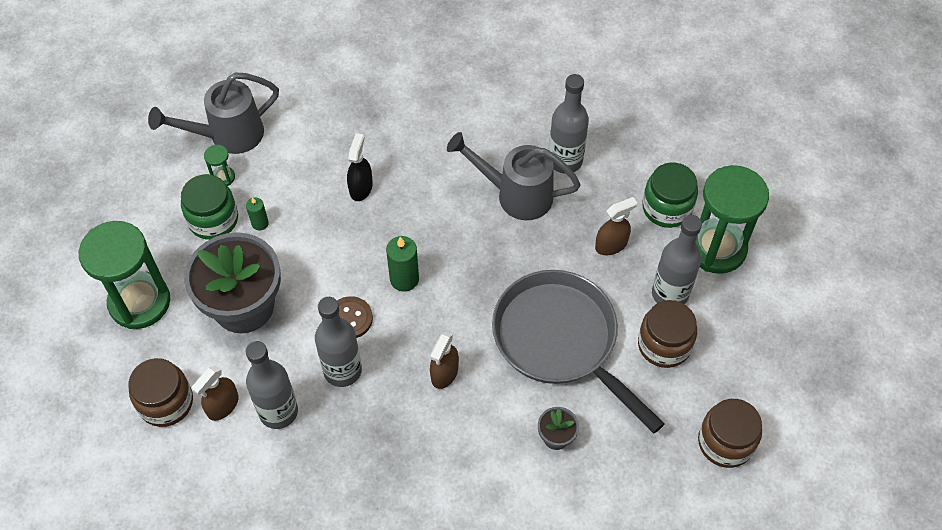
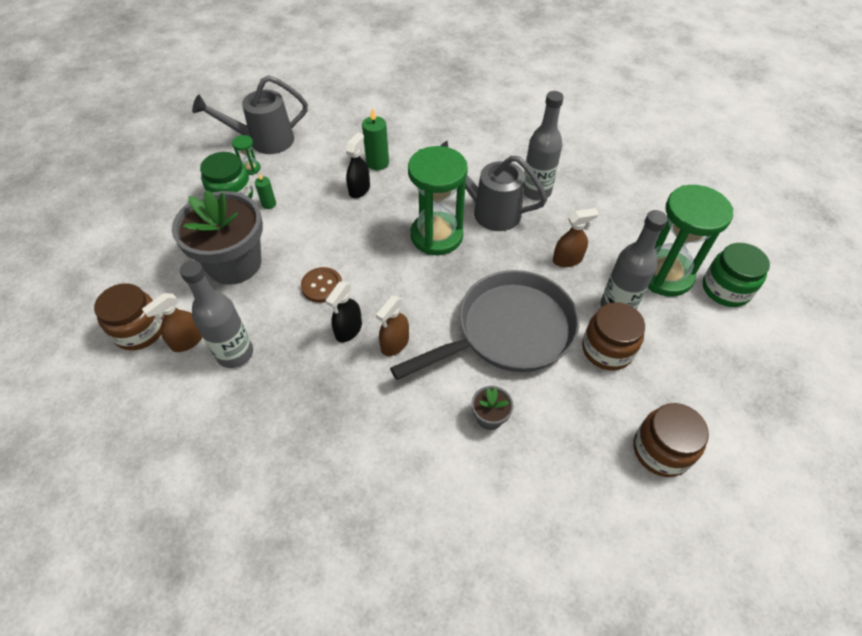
camera: 10 degrees right, 5 degrees down
green hourglass [78,221,170,329] -> green hourglass moved to [408,146,468,255]
grey bottle [315,297,362,387] -> none
green candle [386,236,419,292] -> green candle moved to [362,107,389,170]
grey pan [492,270,665,434] -> grey pan turned 90 degrees clockwise [390,270,579,380]
green jar [642,162,698,228] -> green jar moved to [703,243,770,307]
none -> black spray bottle [326,281,362,342]

